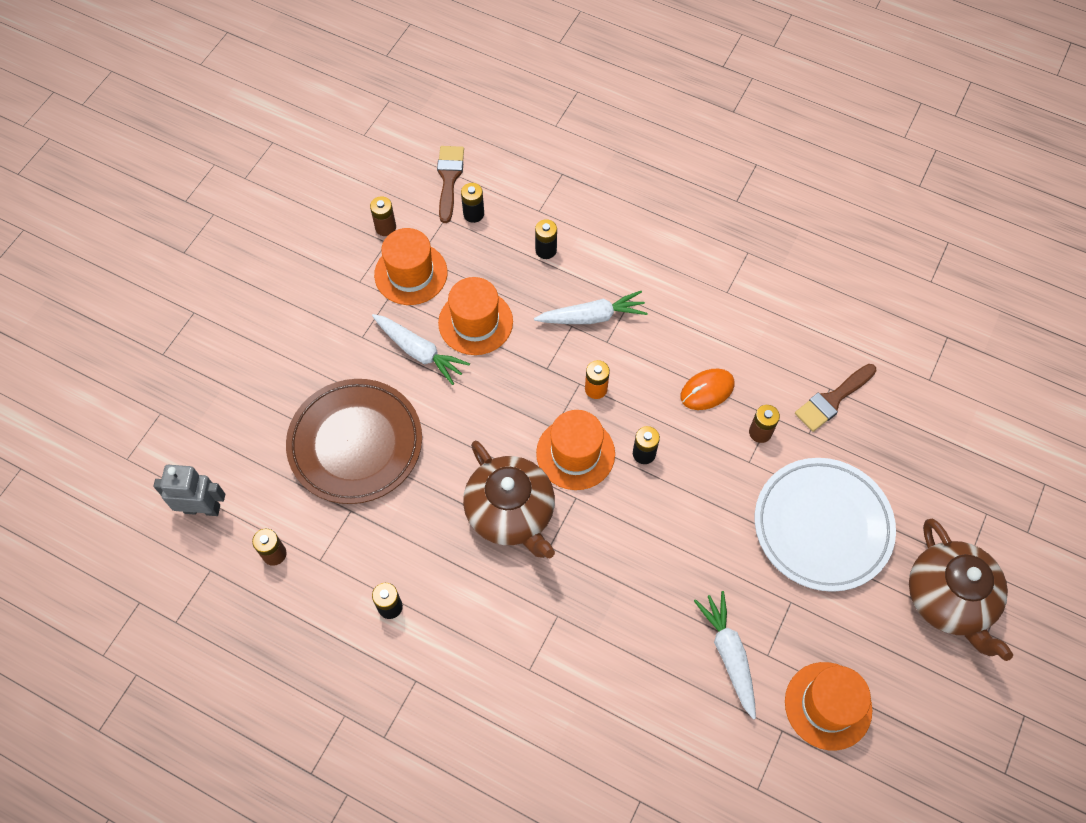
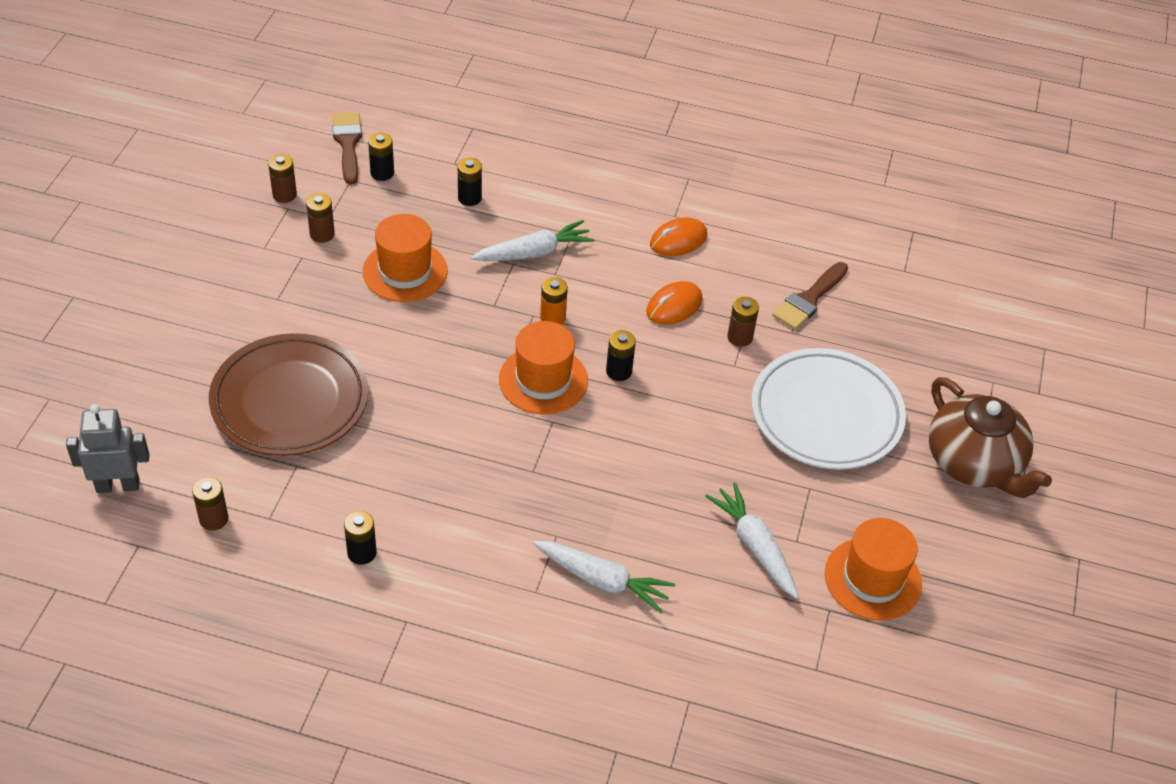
camera: 15 degrees left, 15 degrees down
white carrot [372,314,470,385] -> white carrot moved to [533,541,675,613]
orange hat [374,228,447,305] -> brown battery [306,193,335,243]
brown teapot [463,441,555,558] -> none
none -> orange mouse [650,217,707,256]

